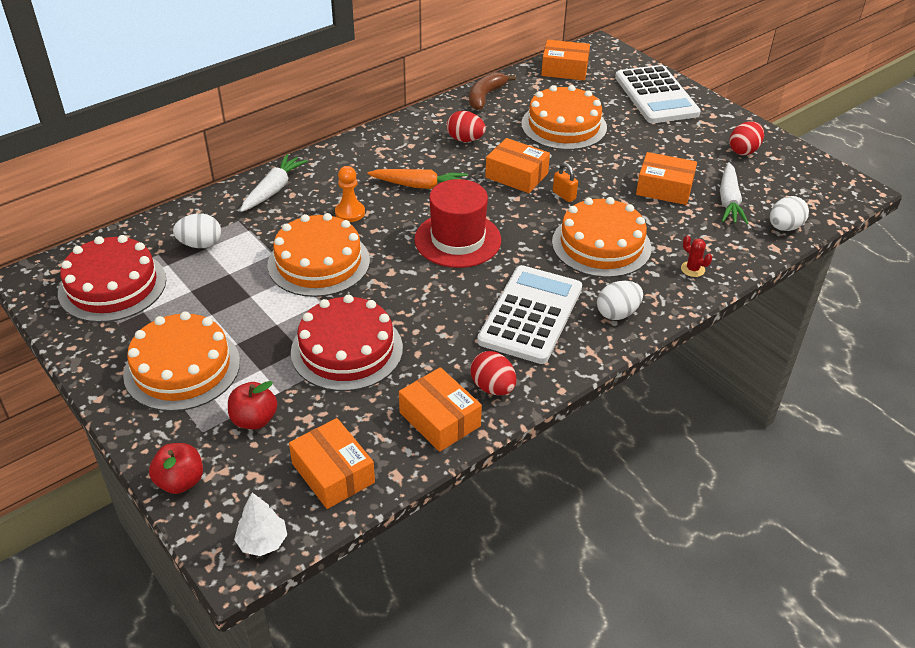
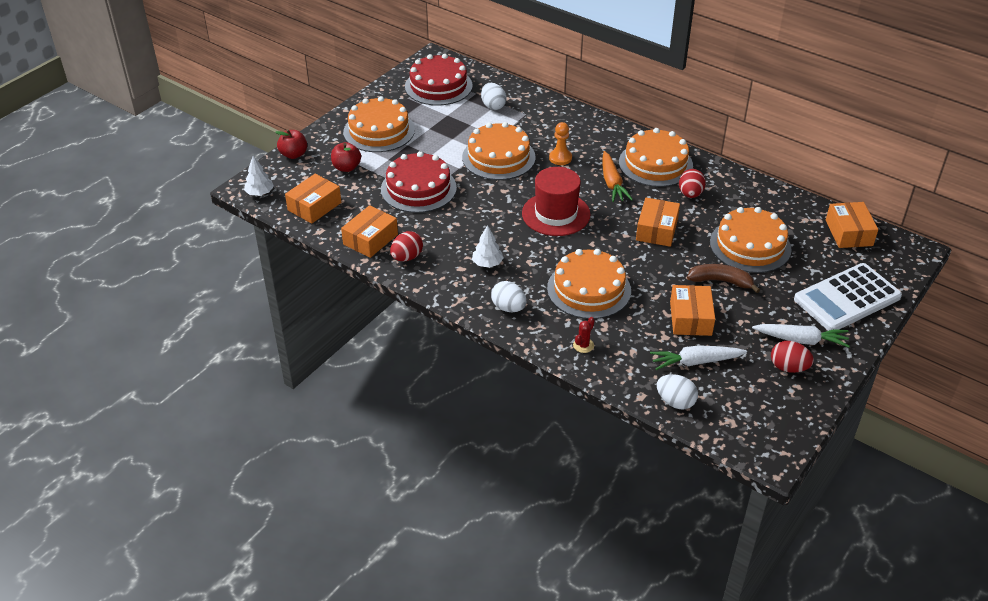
camera: 75 degrees right, 0 degrees up
white carrot [240,154,308,212] -> white carrot moved to [752,324,850,348]
brown banana [469,72,516,110] -> brown banana moved to [687,264,760,293]
white calculator [477,265,582,364] -> white tree [472,225,504,268]
orange padlock [553,163,578,202] -> none
none -> orange cake [619,128,693,187]

